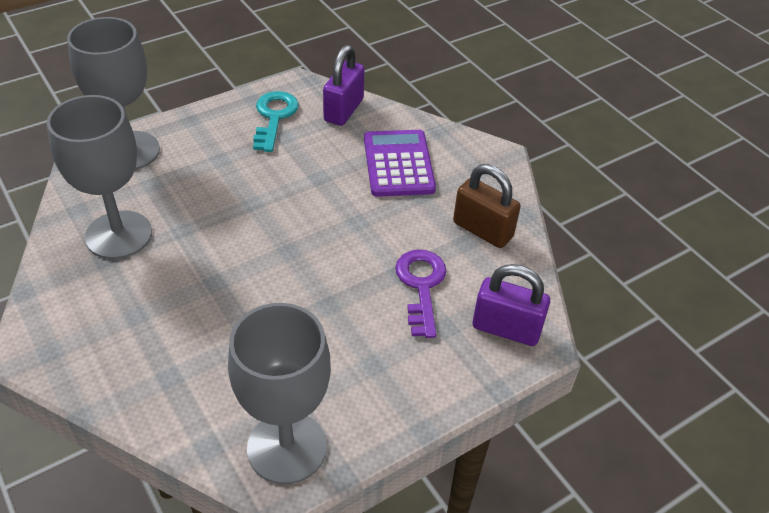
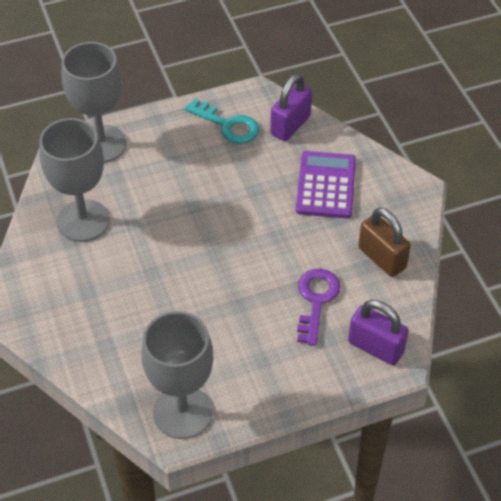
camera: 15 degrees right, 5 degrees up
turquoise key [253,91,299,152] -> turquoise key turned 105 degrees clockwise [184,99,259,144]

